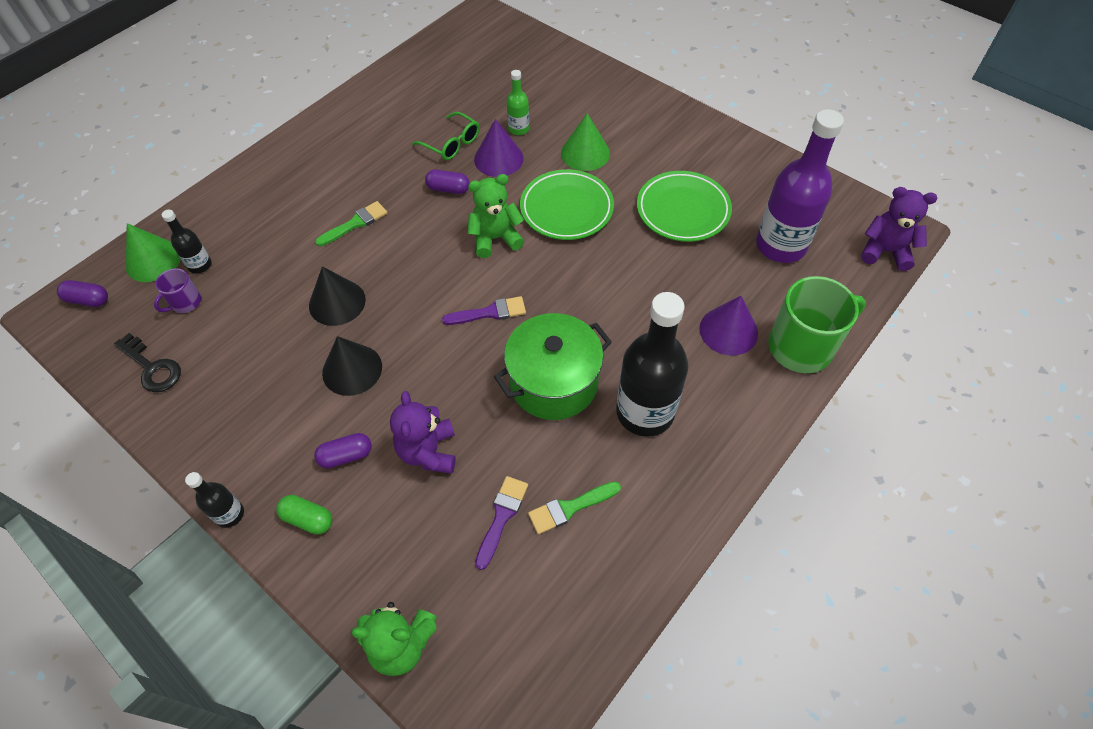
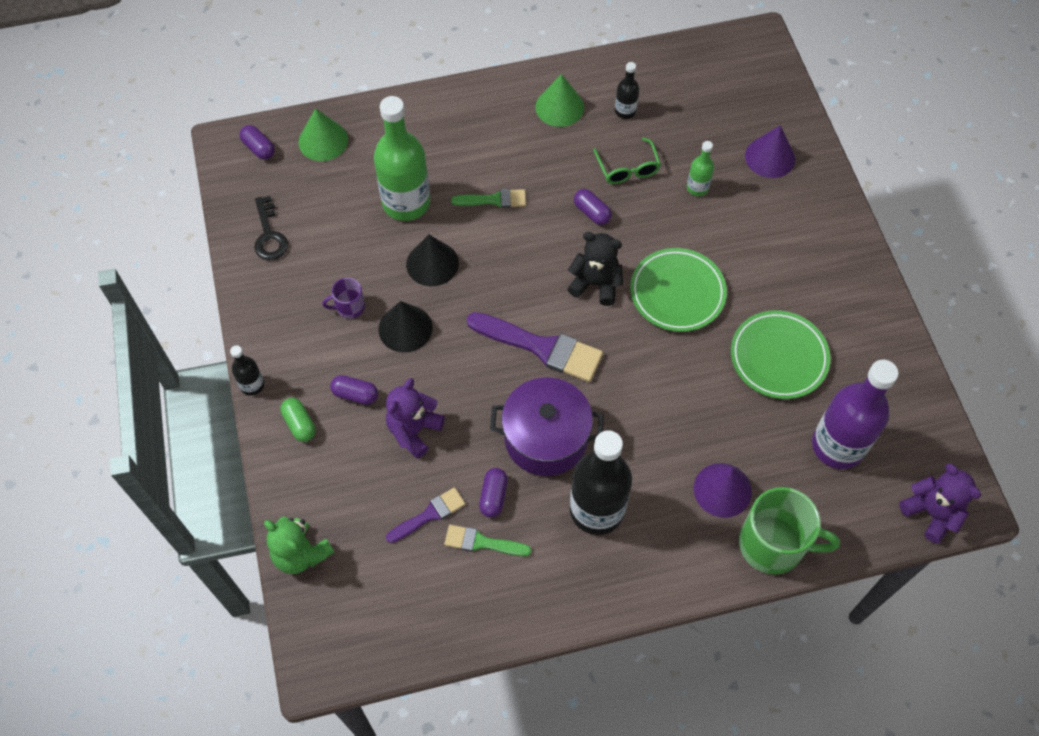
camera: 35 degrees right, 5 degrees up
purple mug [154,268,201,313] -> purple mug moved to [322,278,365,319]
black bottle [162,210,212,274] -> black bottle moved to [615,62,639,119]
purple brush [442,296,526,325] -> purple brush [467,312,603,382], size x1.77
green teddy bear [468,174,524,258] -> black teddy bear [567,232,623,306]
purple cone [474,119,524,177] -> purple cone moved to [745,125,795,178]
green pot [494,313,612,420] -> purple pot [490,377,604,476]
green cone [561,113,610,171] -> green cone moved to [535,74,584,127]
none -> green bottle [374,96,430,221]
none -> purple capsule [479,468,508,518]

